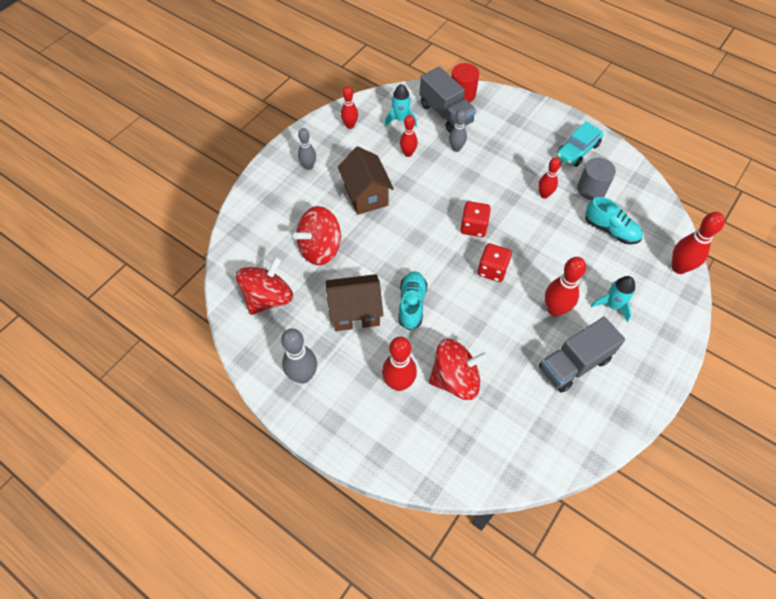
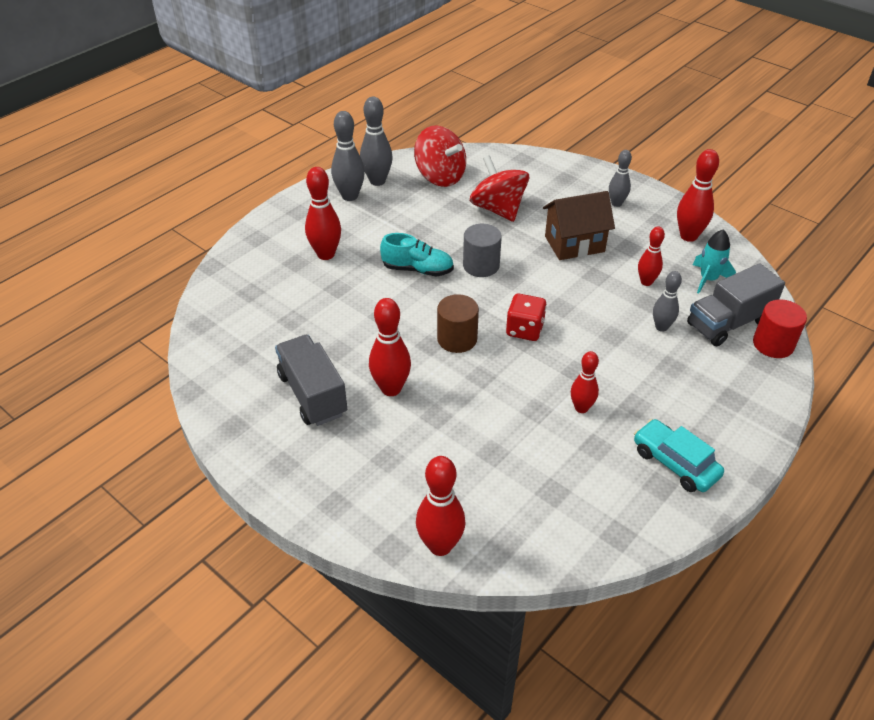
camera: 95 degrees right, 15 degrees down
brown house [326,274,383,331] -> none
red bowling pin [341,86,358,129] -> red bowling pin [677,149,719,242], size x1.55
red spinning top [429,339,490,400] -> none
red dice [478,243,512,282] -> brown cylinder [437,294,479,353]
grey cylinder [577,158,616,200] -> grey cylinder moved to [463,224,502,277]
turquoise shoe [585,197,643,244] -> none
turquoise rocket [591,276,635,322] -> none
none -> grey bowling pin [360,97,393,186]

